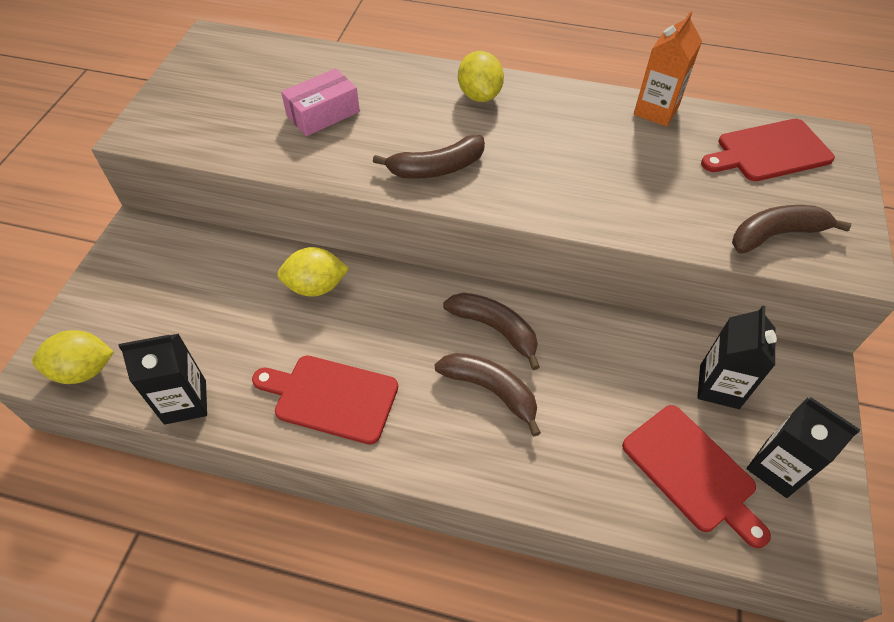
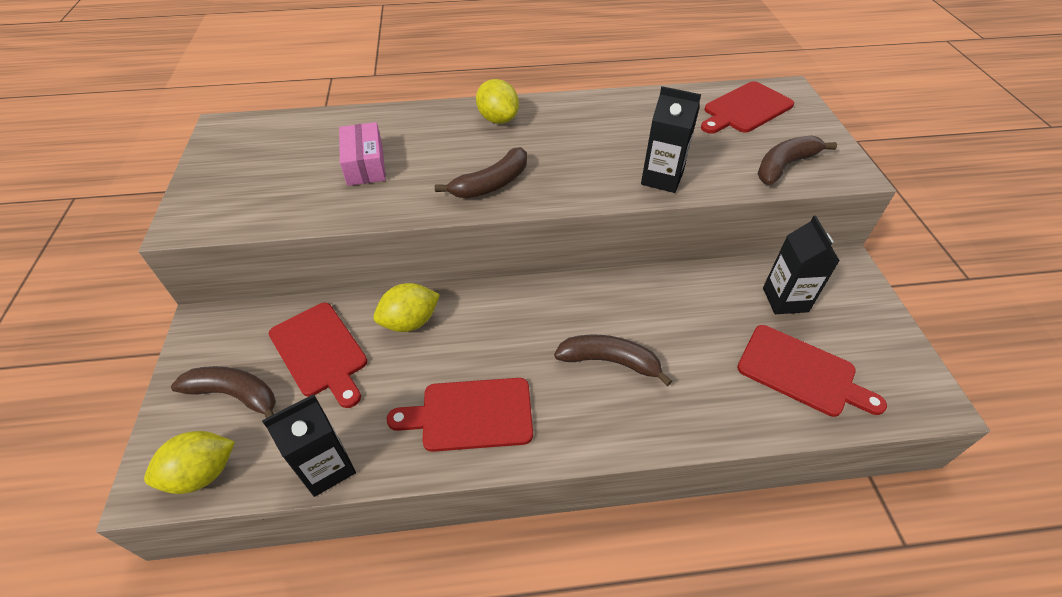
camera: 20 degrees left, 5 degrees down
pink box [281,68,360,136] -> pink box turned 45 degrees counterclockwise [339,122,386,186]
brown banana [443,293,540,370] -> brown banana moved to [171,366,276,418]
orange carton [634,11,702,126] -> none
black carton [747,398,860,498] -> black carton moved to [641,86,701,193]
none -> red cutting board [269,302,367,408]

